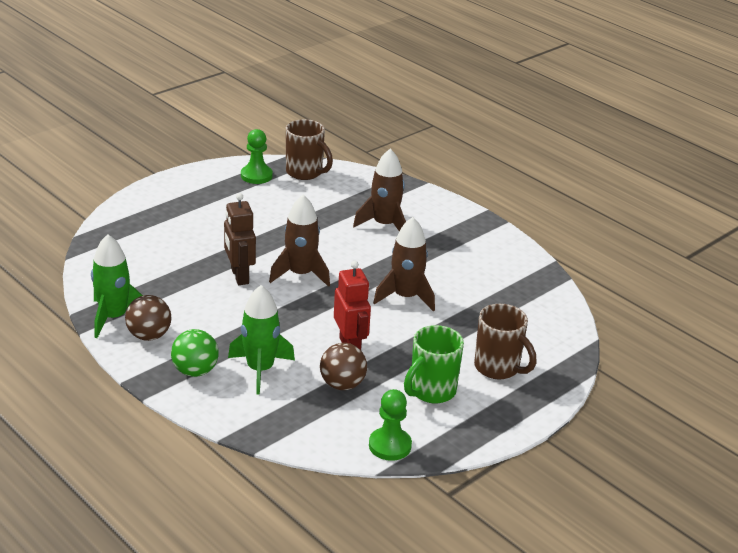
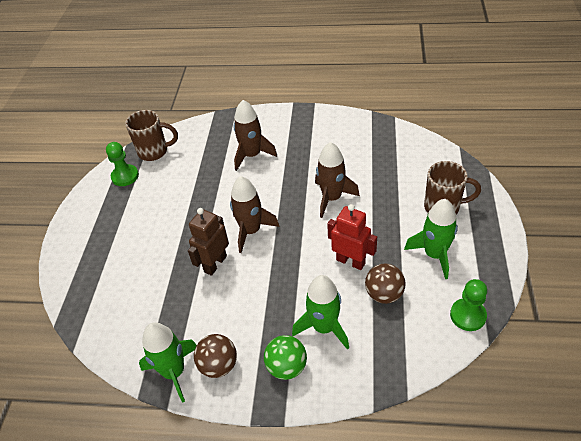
camera: 35 degrees left, 15 degrees up
brown robot [224,193,256,285] -> brown robot turned 90 degrees clockwise [188,208,229,276]
green mug [404,325,464,403] -> green rocket [404,199,458,279]

